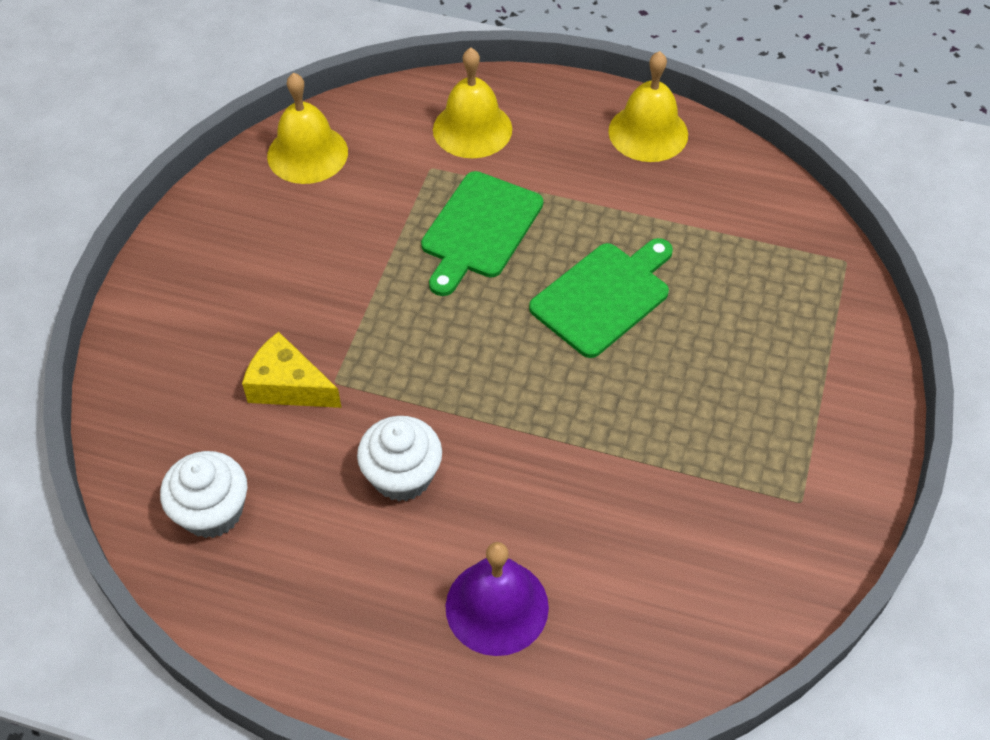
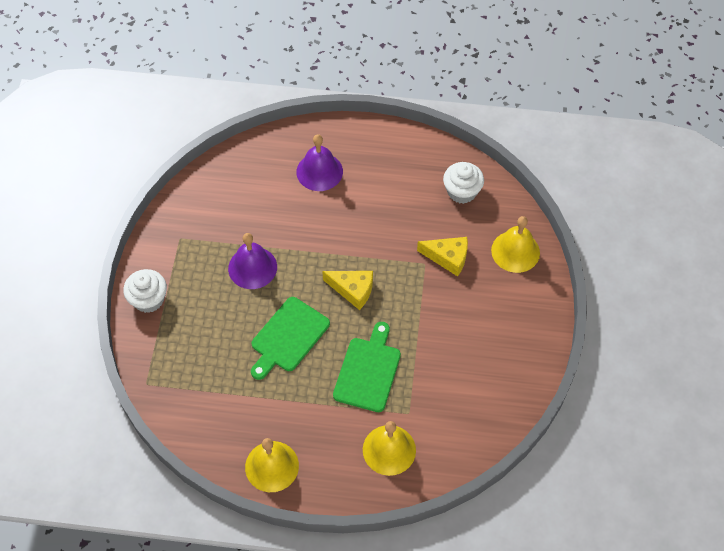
camera: 170 degrees right, 5 degrees up
yellow bell [267,73,348,184] -> yellow bell moved to [491,216,540,273]
white cupcake [357,416,442,501] -> white cupcake moved to [123,269,167,313]
none -> purple bell [228,233,277,289]
none -> yellow cheese [322,271,373,310]

